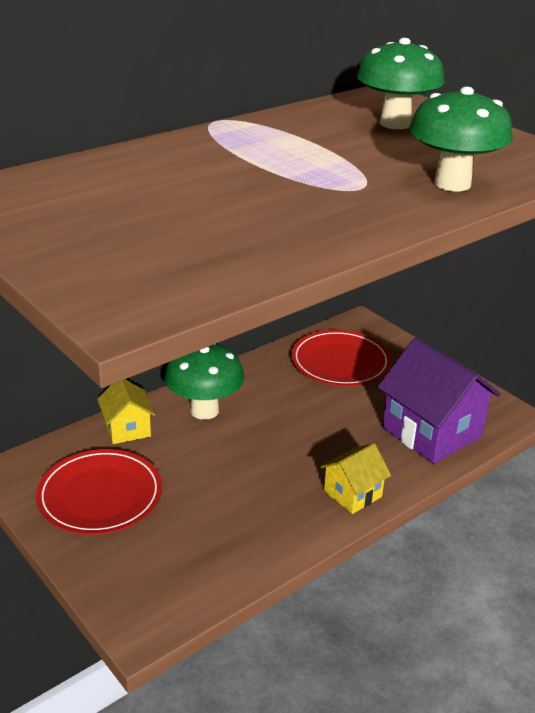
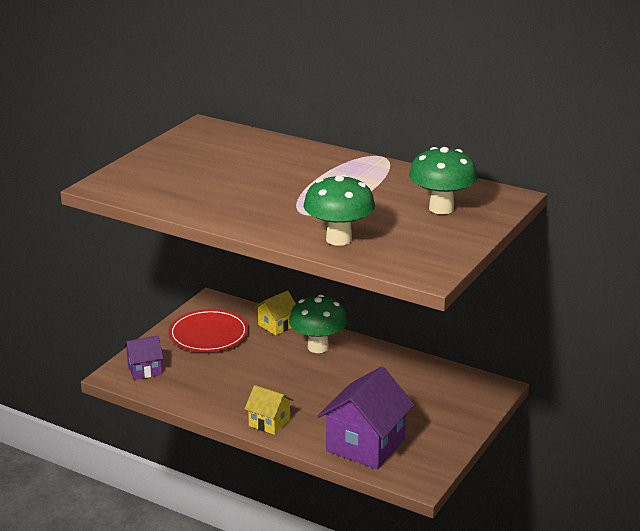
camera: 70 degrees right, 5 degrees down
red plate [291,330,391,386] -> none
none -> purple house [124,335,164,380]

